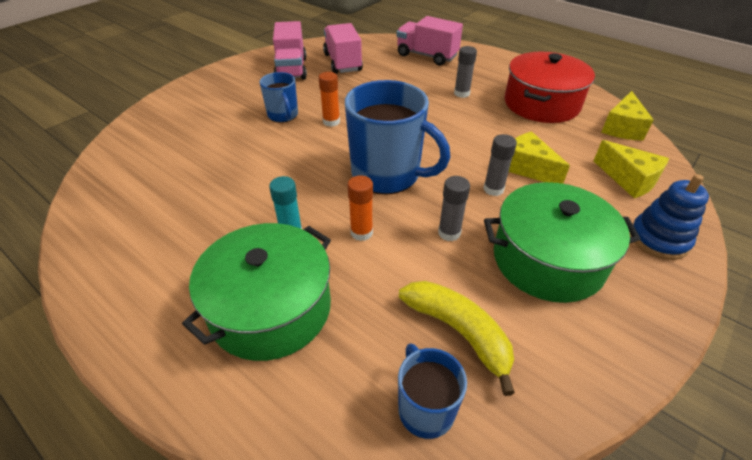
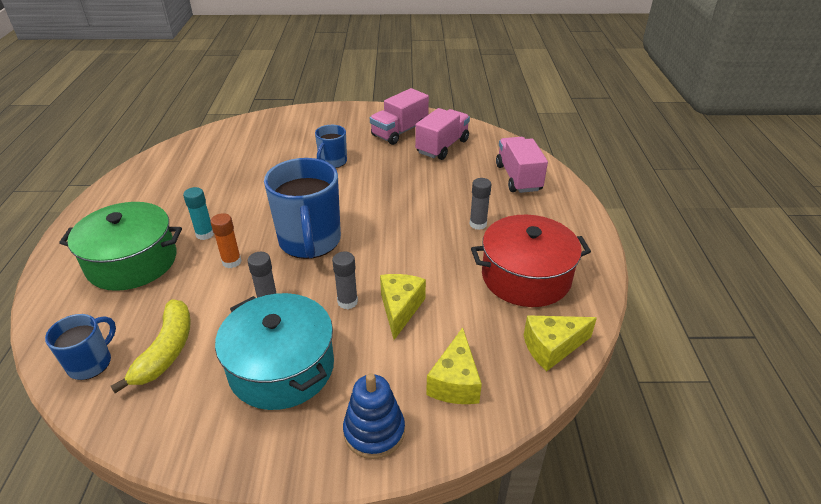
camera: 50 degrees right, 5 degrees down
orange glue stick [319,72,340,127] -> none
green pot [484,182,641,303] -> turquoise pot [215,293,334,410]

